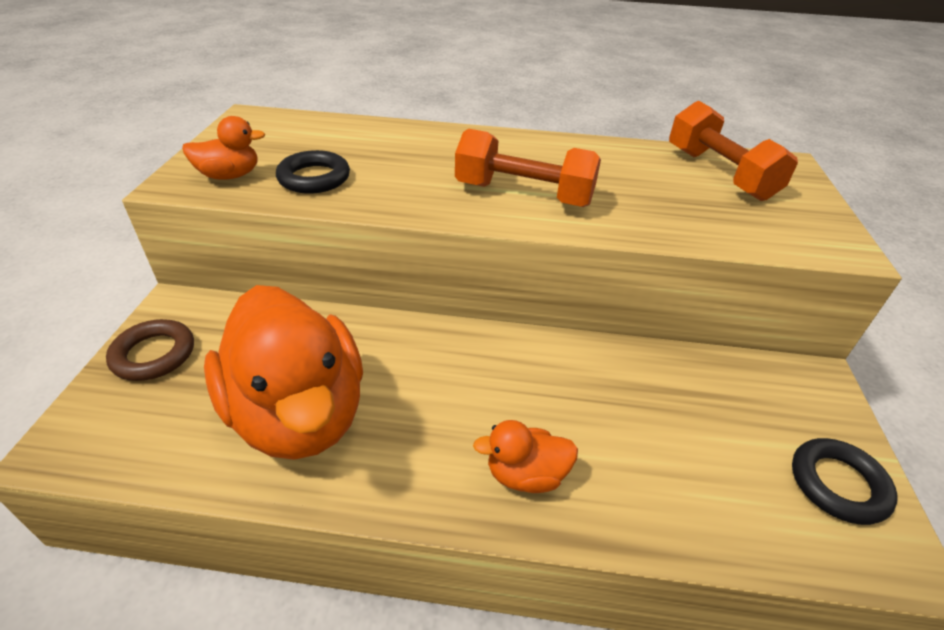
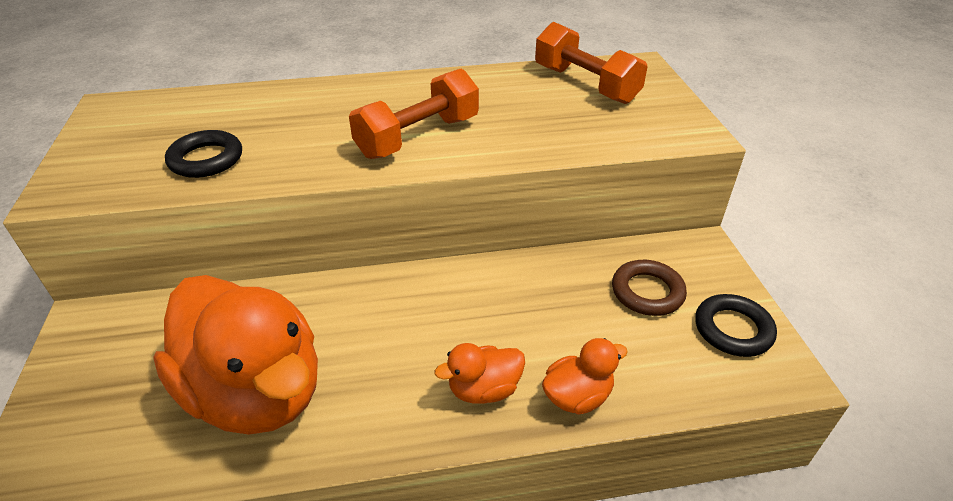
camera: 15 degrees left, 0 degrees up
brown ring [106,319,194,381] -> brown ring moved to [612,260,687,316]
orange duck [182,116,265,180] -> orange duck moved to [542,338,628,415]
orange dumbbell [455,129,601,207] -> orange dumbbell turned 45 degrees counterclockwise [349,69,479,159]

